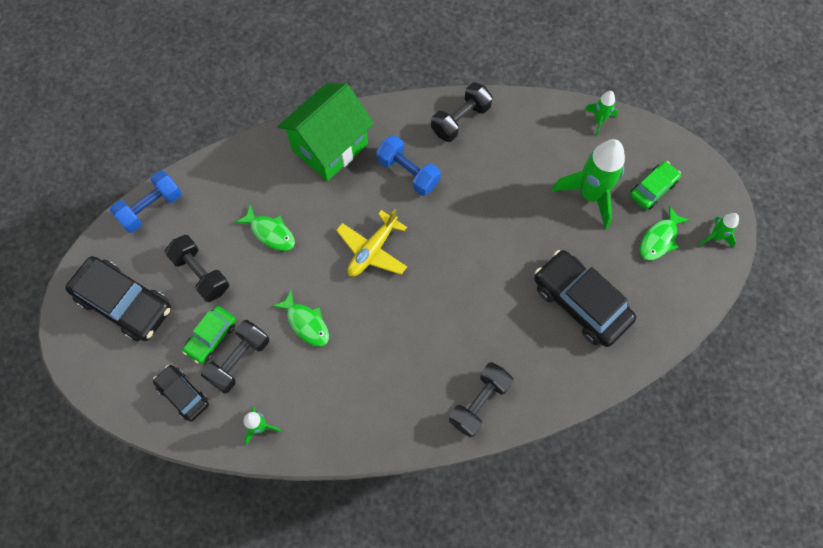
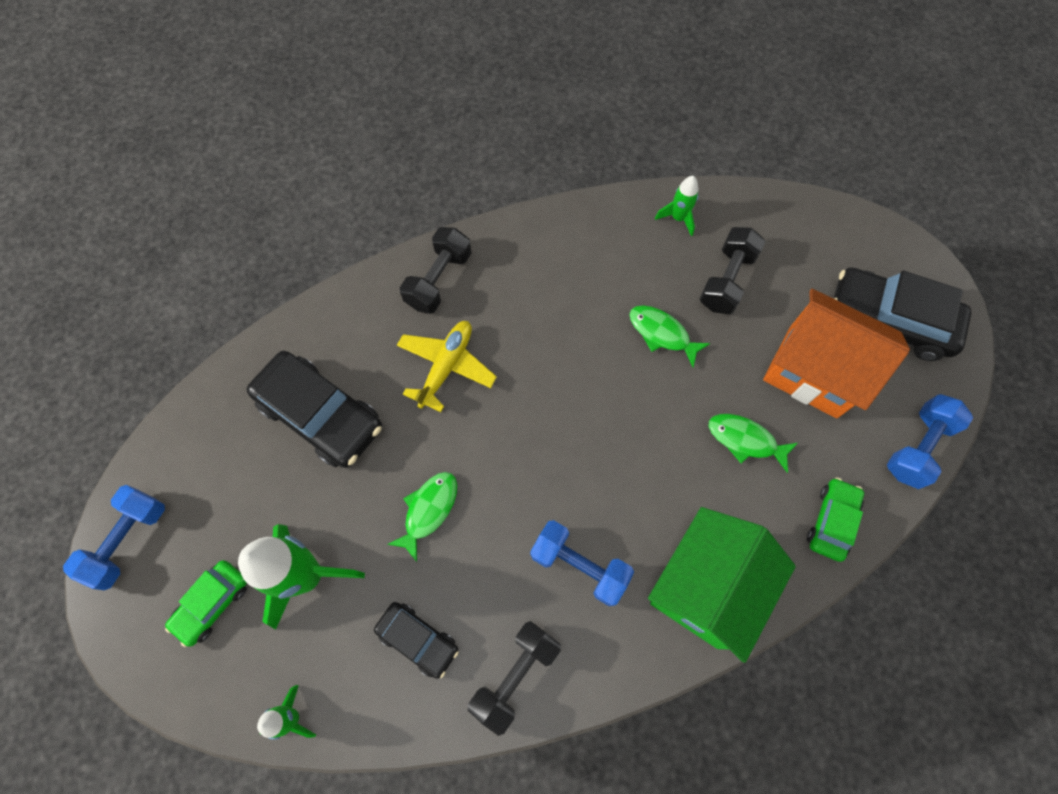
camera: 170 degrees right, 0 degrees up
black car [153,365,209,422] -> black car moved to [374,602,459,679]
black dumbbell [165,235,229,302] -> orange house [763,289,910,418]
green car [182,306,236,364] -> green car moved to [807,477,864,562]
yellow plane [336,209,407,277] -> yellow plane moved to [397,321,497,412]
green fish [640,206,690,260] -> green fish moved to [387,472,457,562]
green rocket [699,213,739,248] -> blue dumbbell [63,485,165,590]

